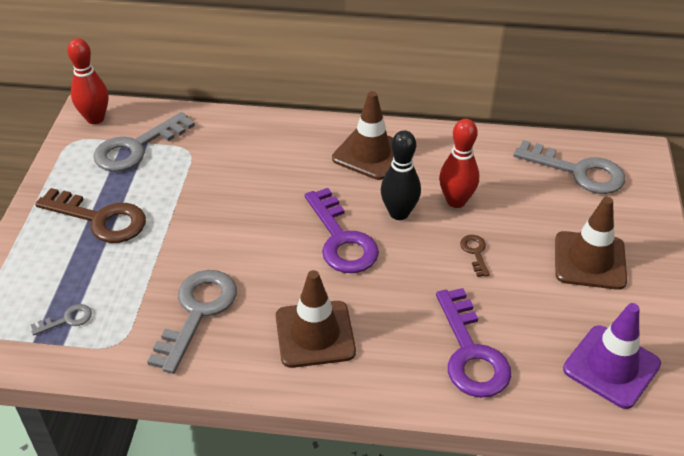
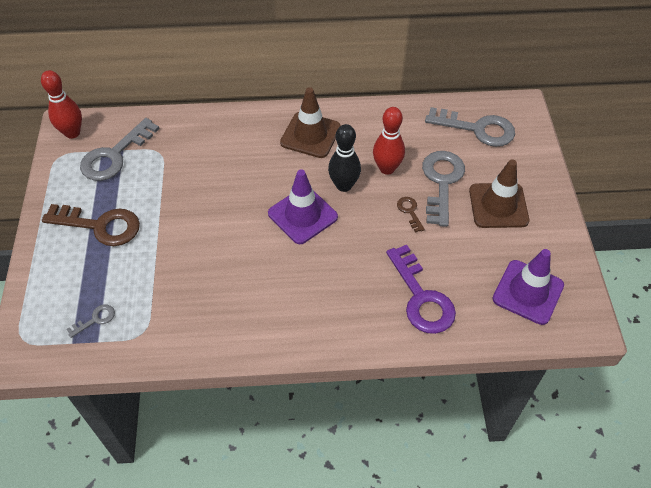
camera: 10 degrees left, 10 degrees up
grey key [147,270,237,374] -> grey key moved to [422,151,465,227]
brown traffic cone [276,270,356,368] -> none
purple key [305,188,379,273] -> purple traffic cone [268,169,338,244]

